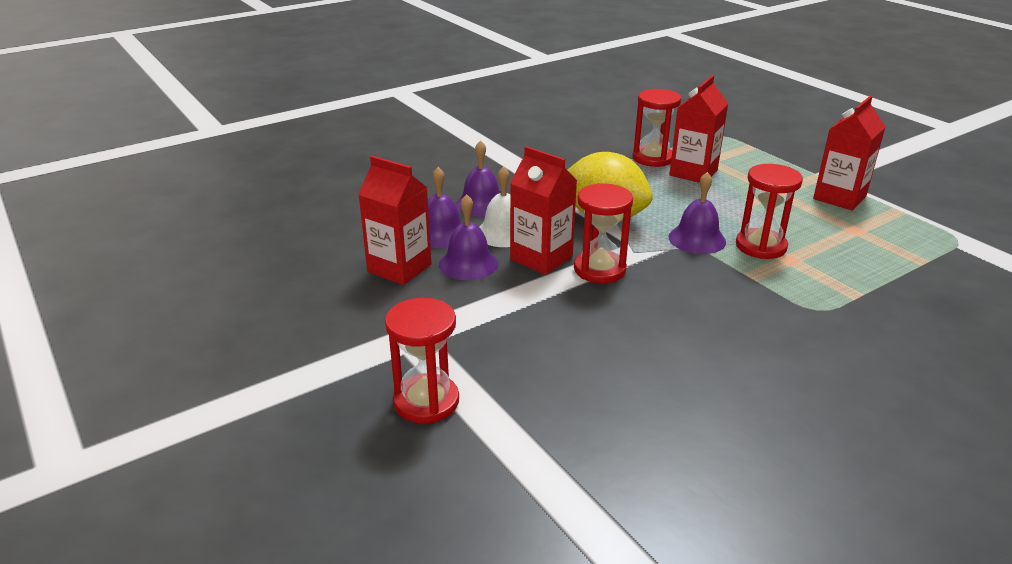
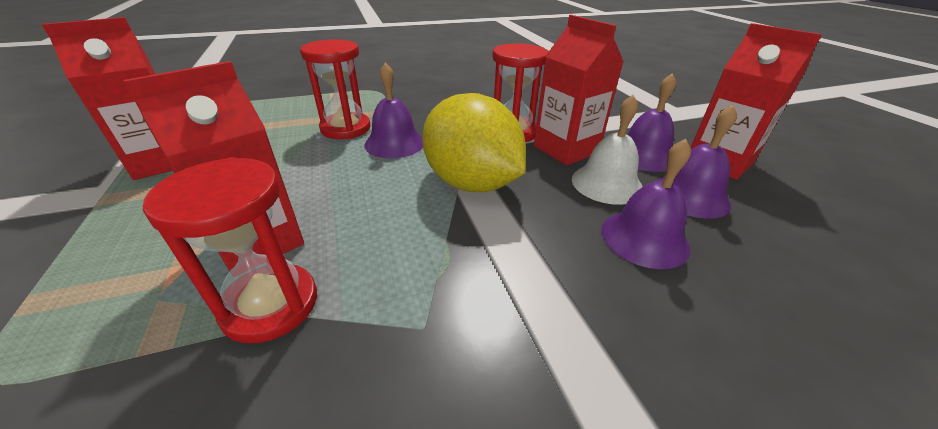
camera: 165 degrees left, 5 degrees up
red hourglass [385,298,459,423] -> none

